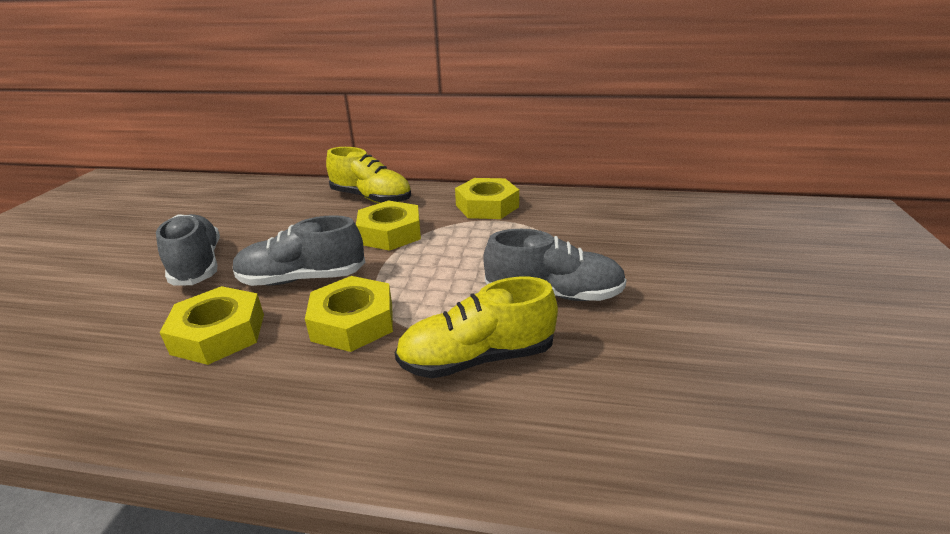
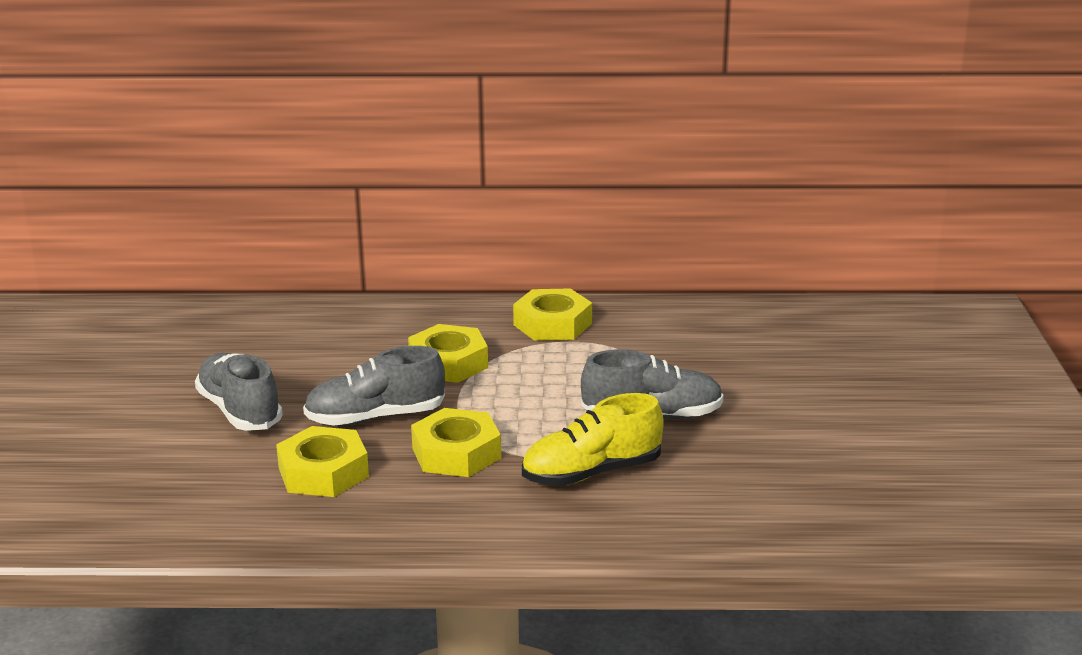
camera: 10 degrees left, 5 degrees down
yellow shoe [326,147,411,203] -> none

